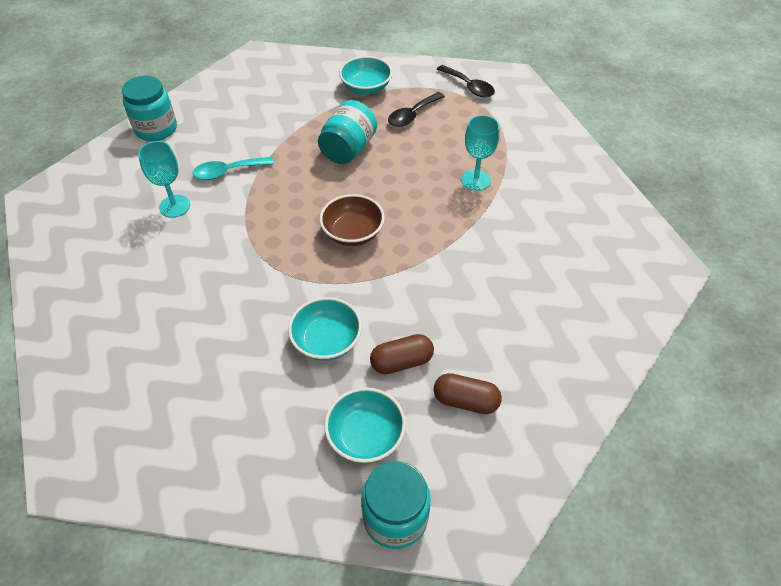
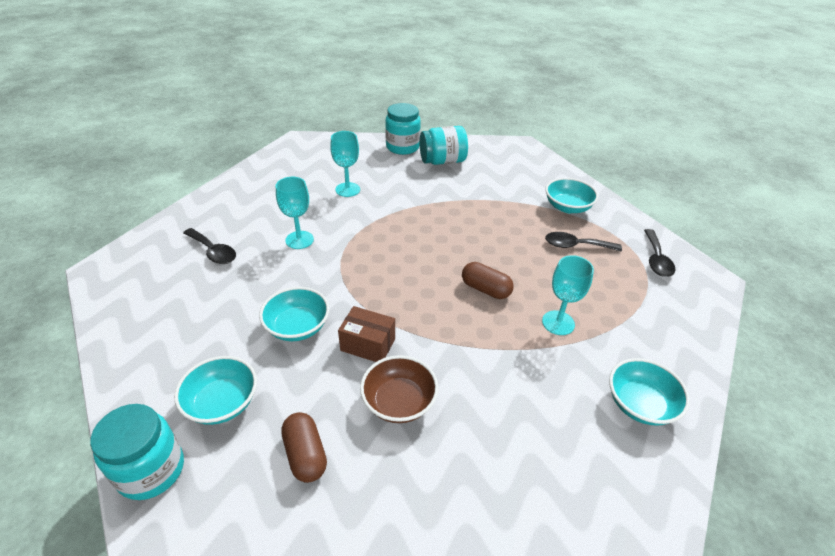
camera: 50 degrees right, 10 degrees down
turquoise spoon [193,157,274,180] -> none
turquoise jar [318,100,377,164] -> turquoise jar moved to [419,126,468,165]
brown bowl [319,194,385,246] -> brown bowl moved to [360,355,438,423]
brown capsule [370,334,434,374] -> brown capsule moved to [462,262,514,299]
none -> black spoon [183,228,236,264]
none -> turquoise goblet [276,177,314,249]
none -> brown box [338,306,395,362]
none -> turquoise bowl [609,358,690,426]

